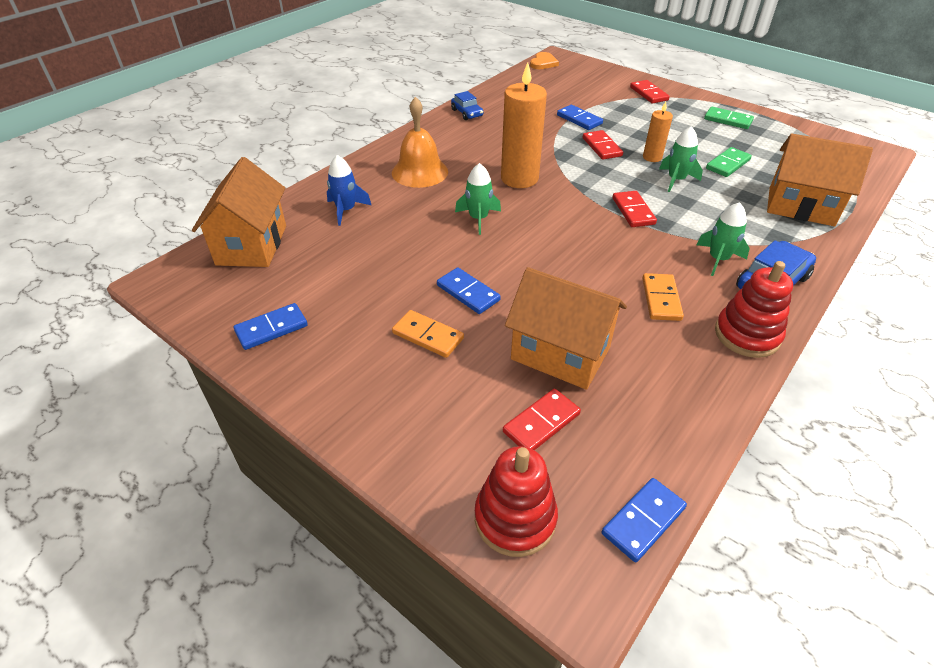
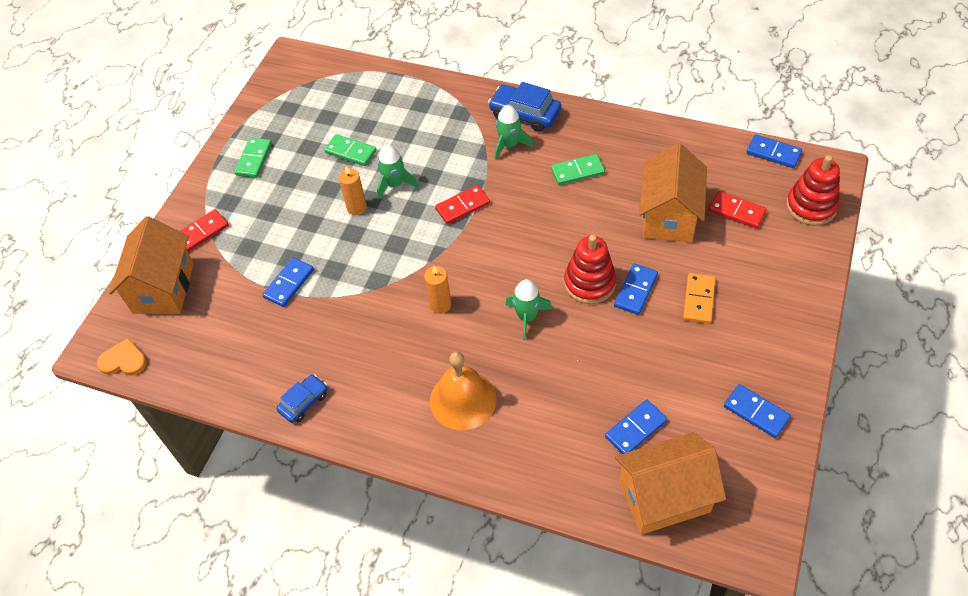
camera: 105 degrees left, 10 degrees up
blue rocket [327,155,371,226] -> none
orange candle [501,62,547,188] -> orange candle [424,266,451,314], size x0.53
red domino [583,130,623,160] -> none
orange domino [642,273,684,321] -> green domino [551,154,605,185]
red stacking toy [715,261,793,358] -> red stacking toy moved to [564,235,616,304]
orange house [767,134,873,226] -> orange house moved to [109,216,194,314]
none -> blue domino [605,400,667,454]

